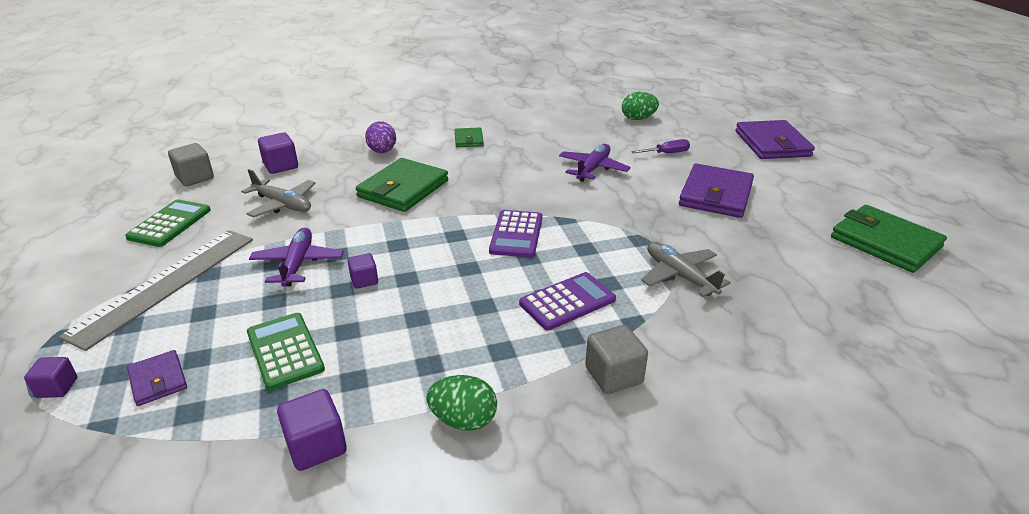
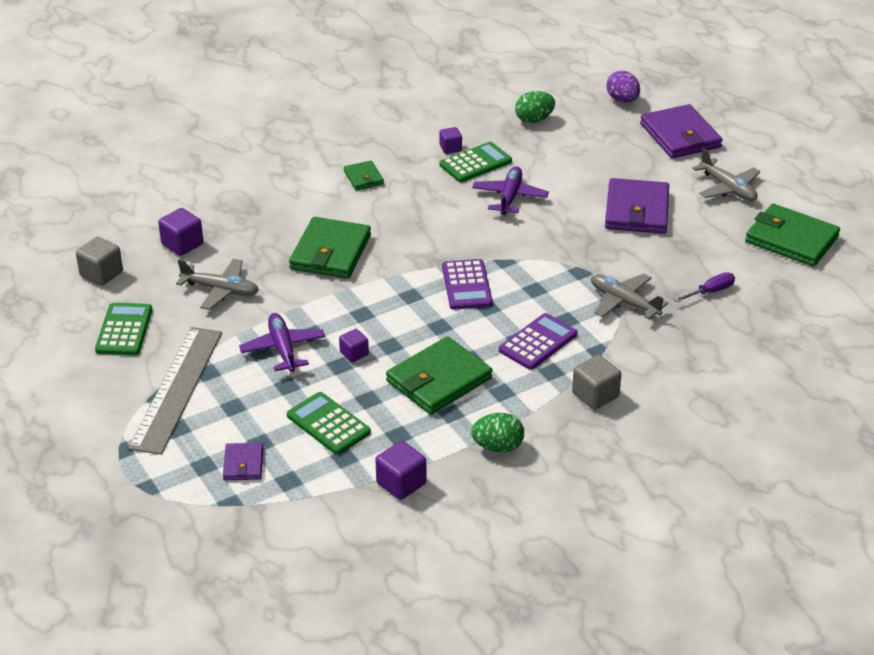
camera: 15 degrees left, 5 degrees up
purple cube [24,357,77,398] -> purple cube moved to [440,127,462,154]
purple wallet [127,350,187,406] -> purple wallet turned 45 degrees clockwise [223,443,263,480]
purple egg [365,121,396,153] -> purple egg moved to [607,70,640,103]
purple screwdriver [631,139,690,153] -> purple screwdriver moved to [674,272,735,302]
none -> green wallet [386,336,492,415]
none -> green calculator [440,142,512,182]
none -> grey plane [692,148,760,201]

